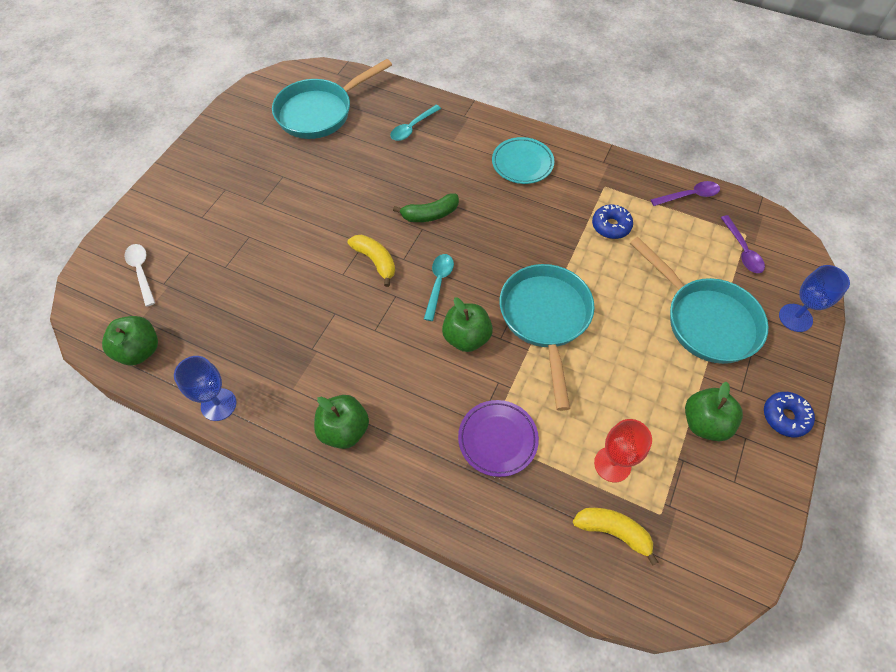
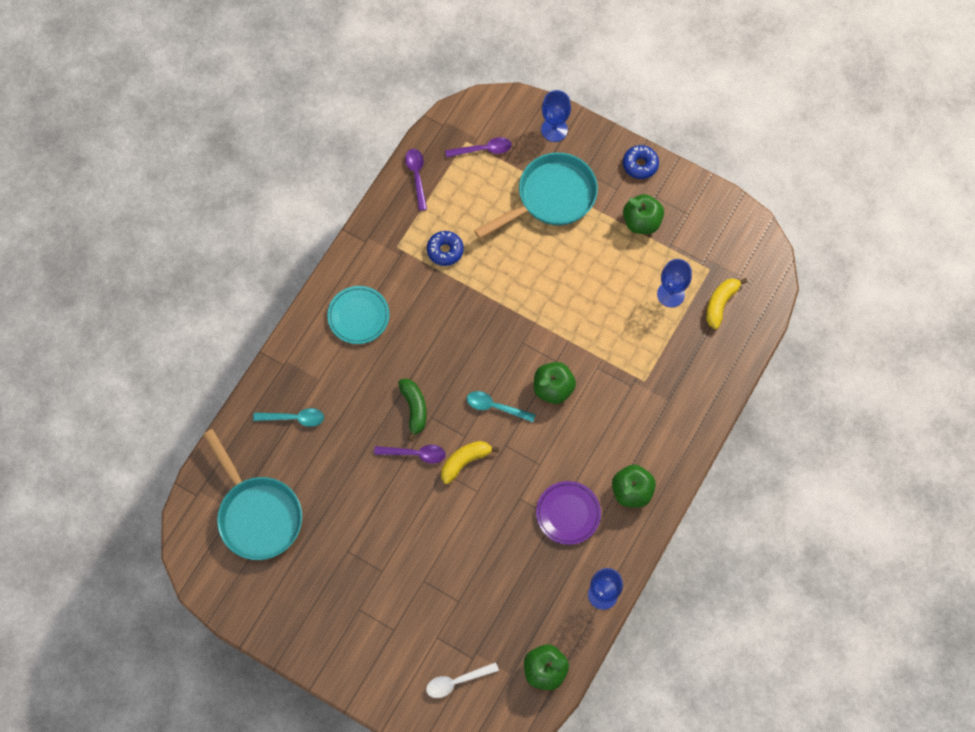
camera: 85 degrees left, 10 degrees up
turquoise spoon [390,105,441,141] -> turquoise spoon turned 45 degrees counterclockwise [253,408,324,427]
purple plate [458,400,539,477] -> purple plate moved to [536,481,601,545]
turquoise pan [500,264,595,411] -> none
red goblet [594,419,652,482] -> blue goblet [657,259,692,307]
none -> purple spoon [374,445,446,464]

